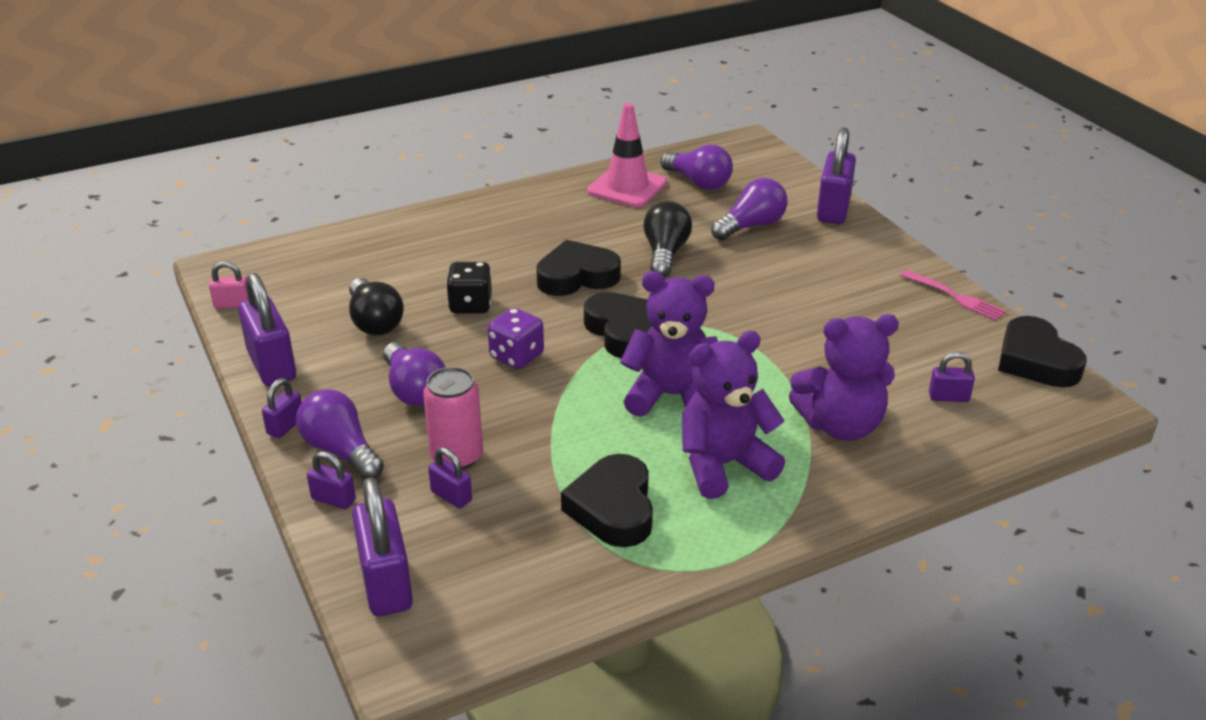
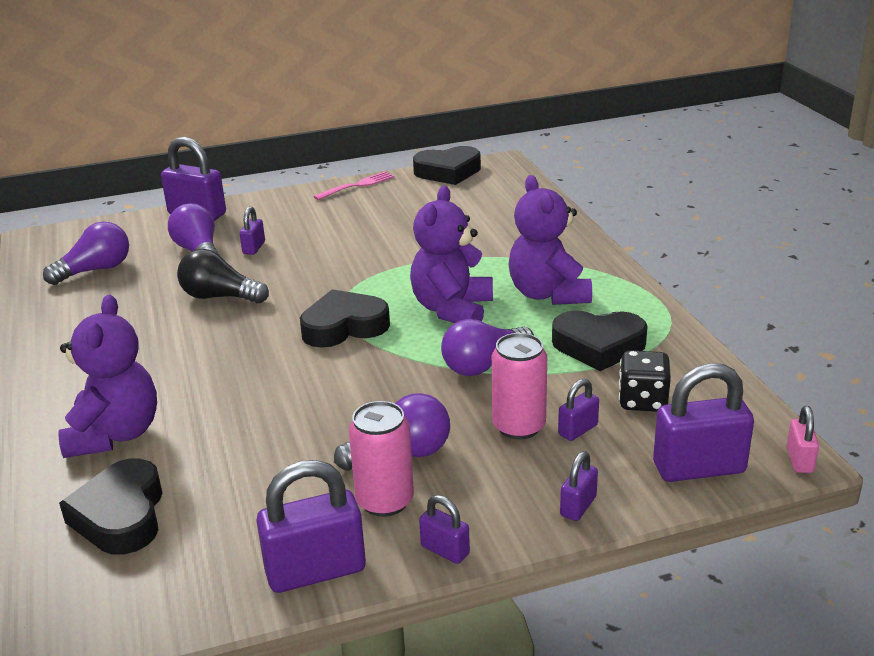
camera: 80 degrees left, 5 degrees down
pink padlock [209,261,249,308] -> pink padlock moved to [786,406,819,473]
purple light bulb [296,389,384,480] -> purple light bulb moved to [441,319,534,376]
black light bulb [349,278,404,335] -> none
black dice [446,262,492,313] -> black dice moved to [619,350,671,412]
purple dice [488,308,544,369] -> none
black heart [536,240,621,296] -> black heart moved to [59,458,162,555]
pink traffic cone [587,103,667,207] -> none
purple teddy bear [789,314,899,441] -> purple teddy bear moved to [58,295,157,458]
purple padlock [929,352,975,402] -> purple padlock moved to [239,206,265,255]
none -> pink can [349,401,414,517]

